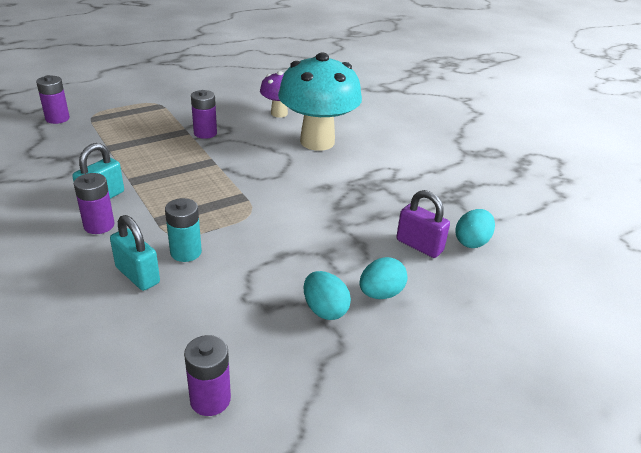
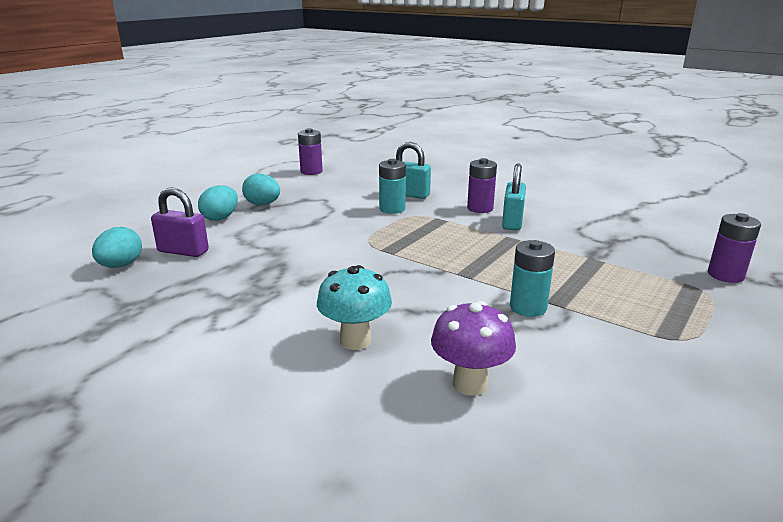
camera: 160 degrees right, 10 degrees down
purple battery [191,90,217,139] -> turquoise battery [510,240,555,317]
turquoise mushroom [278,53,362,151] -> turquoise mushroom [317,265,392,350], size x0.52

